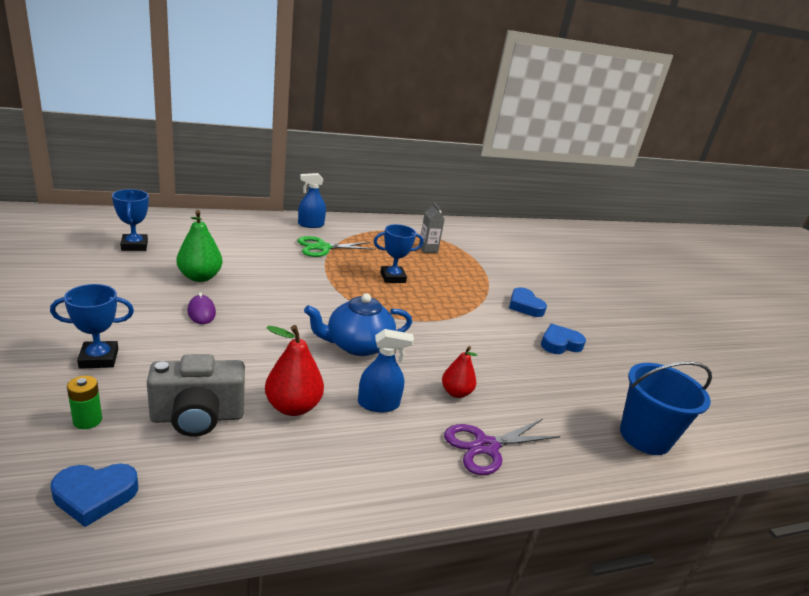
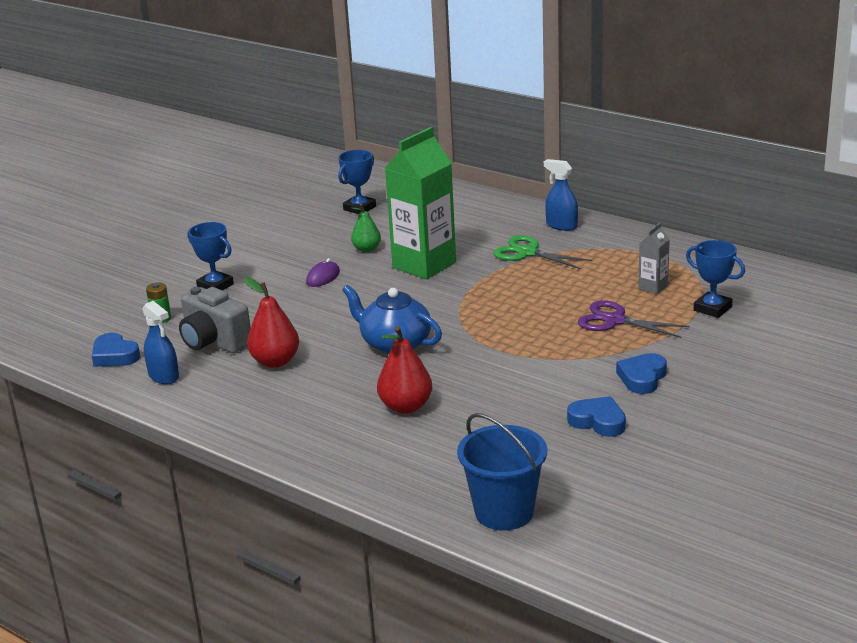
camera: 60 degrees right, 0 degrees up
green pear [177,210,222,282] -> green pear [351,204,381,252], size x0.66
blue spray bottle [358,329,414,412] -> blue spray bottle moved to [142,301,179,384]
blue trophy [374,224,423,283] -> blue trophy moved to [686,240,745,318]
red pear [442,346,478,398] -> red pear [377,326,432,414], size x1.51
purple scissors [444,419,561,475] -> purple scissors moved to [578,300,690,338]
none -> green carton [385,127,456,279]

